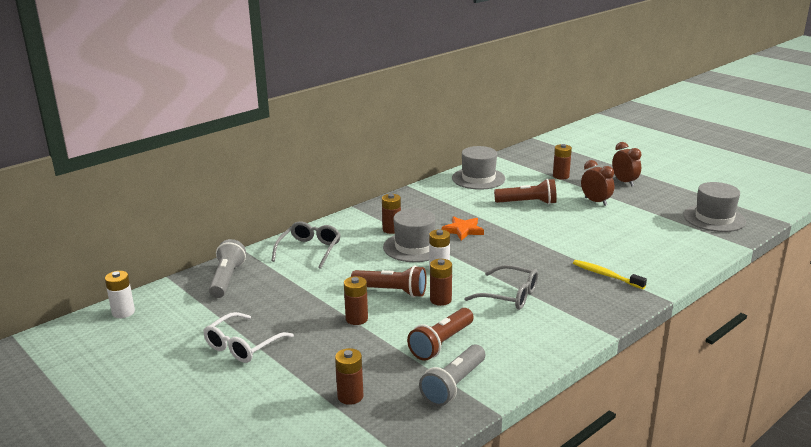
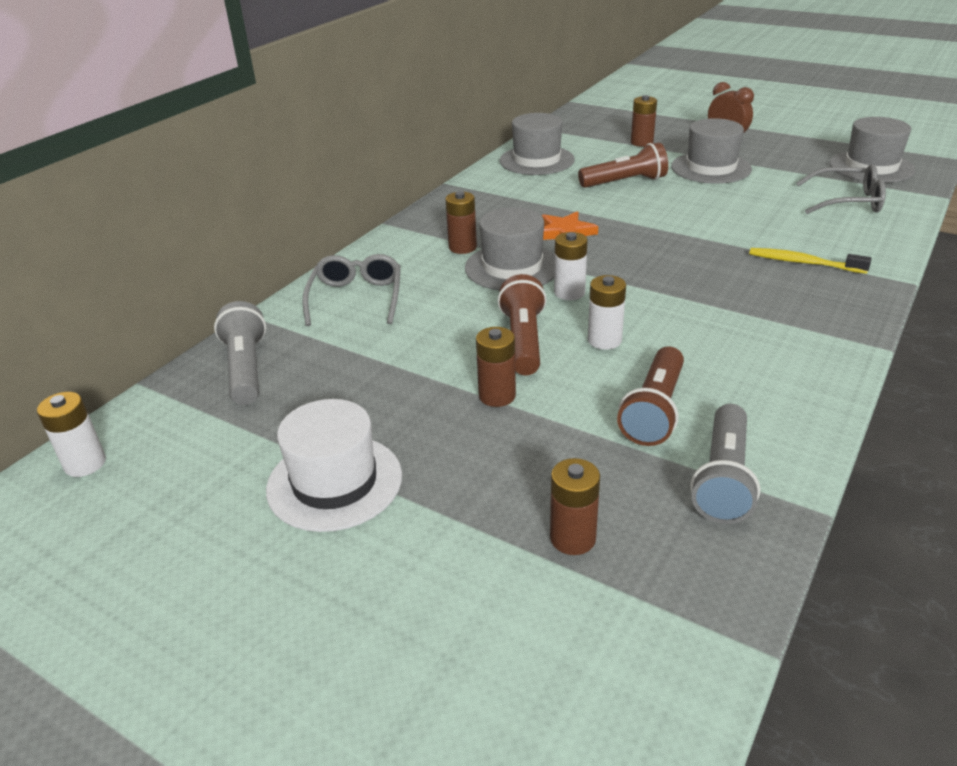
camera: 15 degrees left, 10 degrees up
white glasses [203,312,294,363] -> white hat [266,399,402,532]
brown flashlight [351,265,427,297] -> brown flashlight turned 90 degrees counterclockwise [498,274,547,375]
brown battery [430,259,452,306] -> white battery [588,275,626,350]
grey glasses [464,265,538,310] -> grey glasses moved to [796,164,886,214]
brown clock [581,160,614,206] -> grey hat [671,118,752,184]

